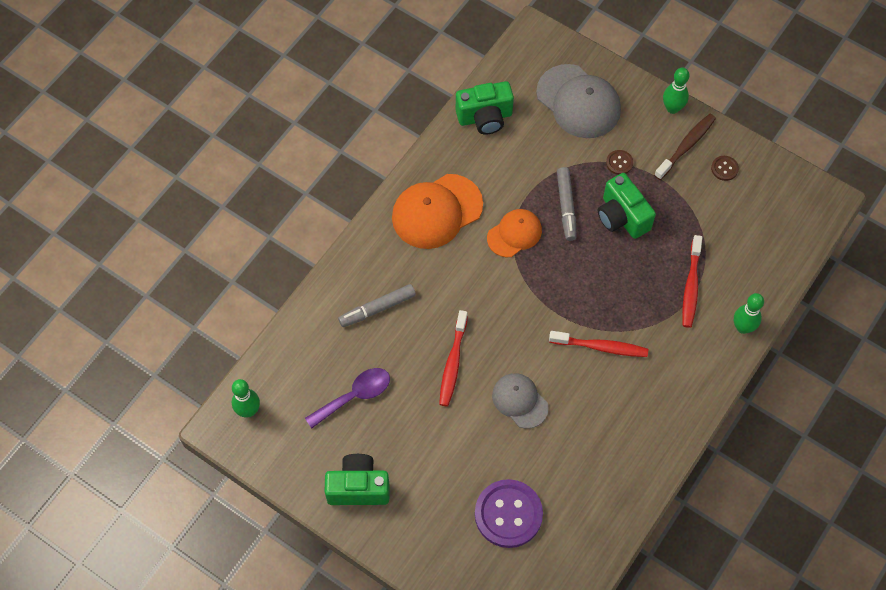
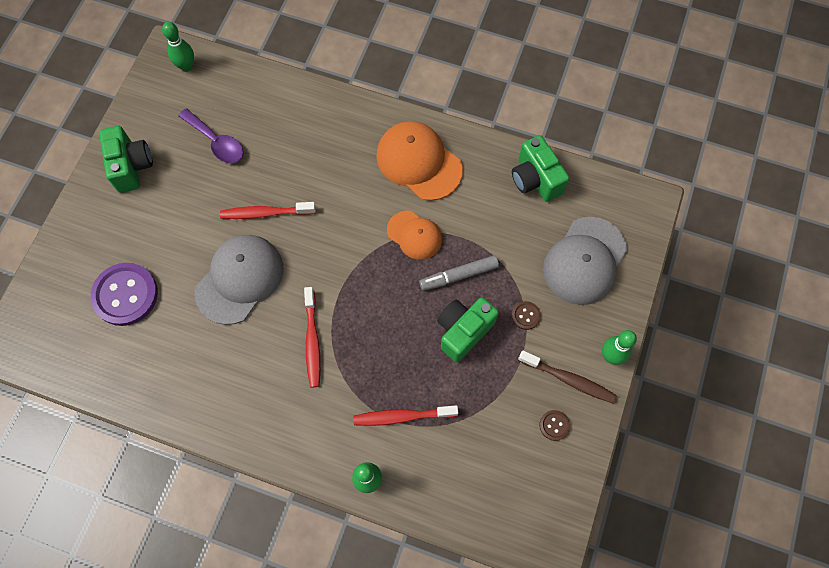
camera: 75 degrees right, 5 degrees up
grey marker [338,284,416,327] -> none
grey cap [492,373,549,429] -> grey cap [195,235,283,325], size x1.64

